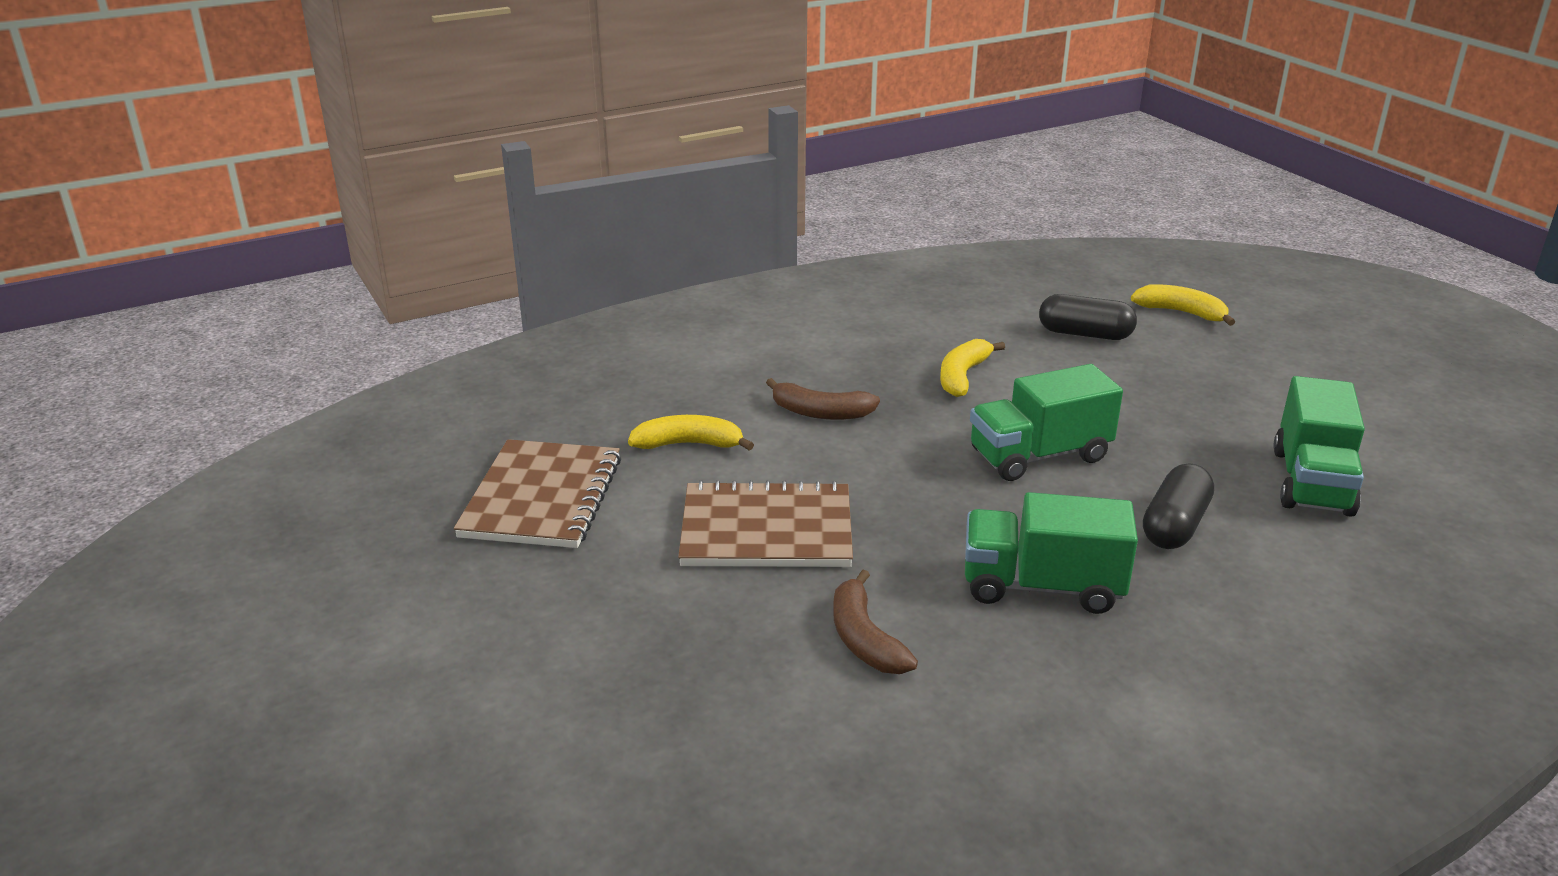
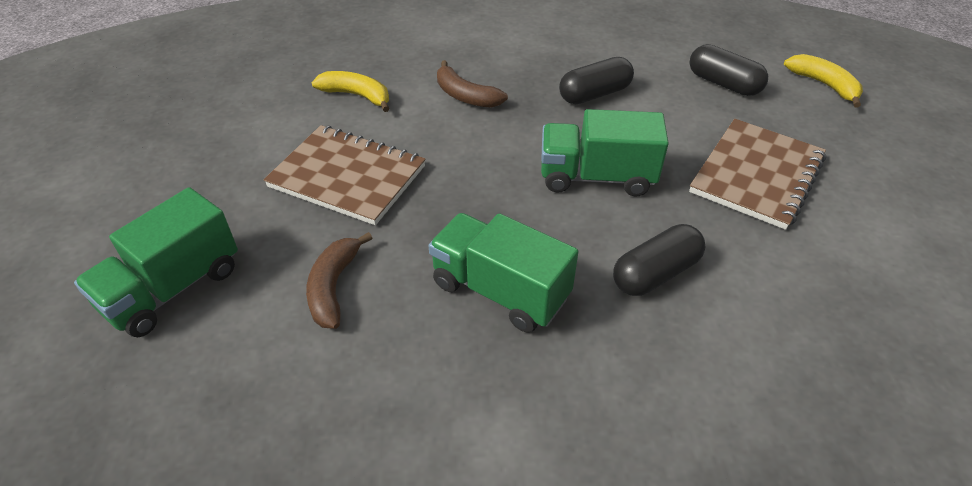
camera: 25 degrees right, 15 degrees up
brown notebook [454,439,621,548] -> brown notebook moved to [689,119,826,230]
yellow banana [940,339,1005,397] -> black capsule [559,57,634,104]
green truck [1273,376,1365,517] -> green truck moved to [74,187,238,337]

